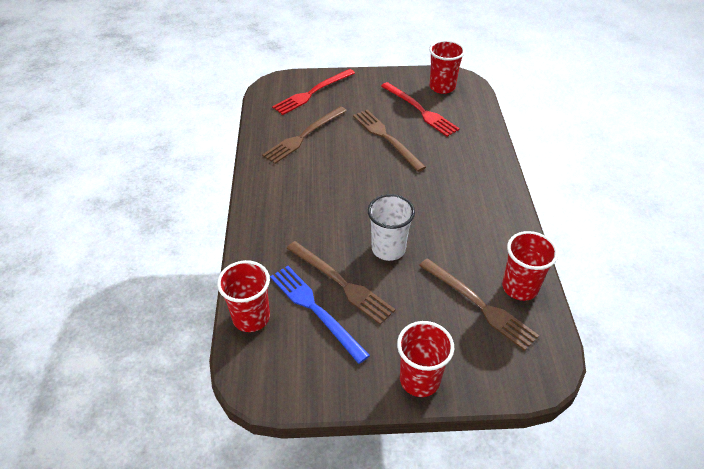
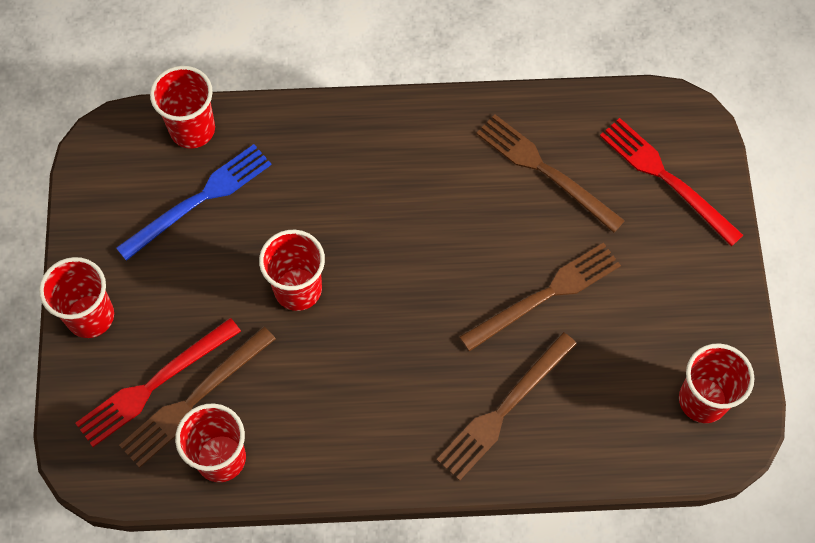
camera: 90 degrees right, 20 degrees up
brown fork [287,241,395,325] -> brown fork moved to [436,332,577,481]
white cup [368,194,415,261] -> red cup [259,230,325,311]
red fork [381,82,460,137] -> red fork moved to [76,318,241,447]

